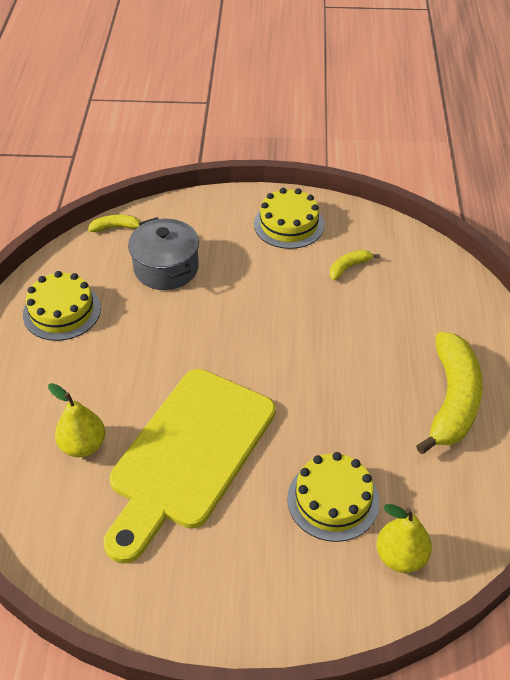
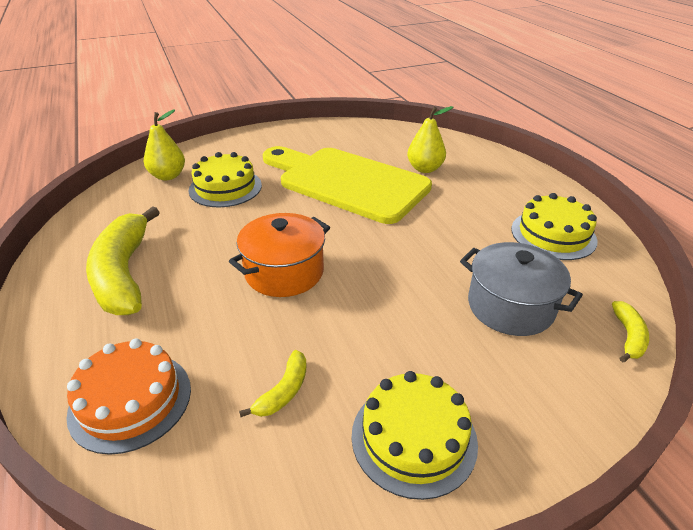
camera: 155 degrees right, 10 degrees down
yellow banana [88,215,140,232] -> yellow banana turned 45 degrees counterclockwise [612,301,649,362]
yellow cutting board [104,369,275,564] -> yellow cutting board turned 60 degrees counterclockwise [263,146,432,224]
none -> orange cake [66,338,191,455]
none -> orange pot [229,213,330,297]

